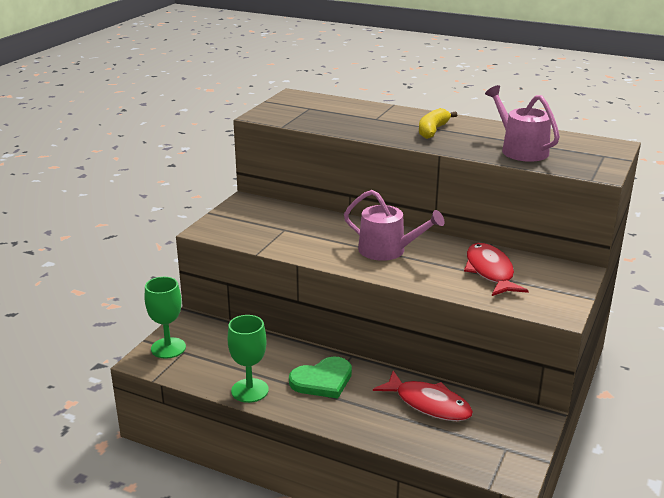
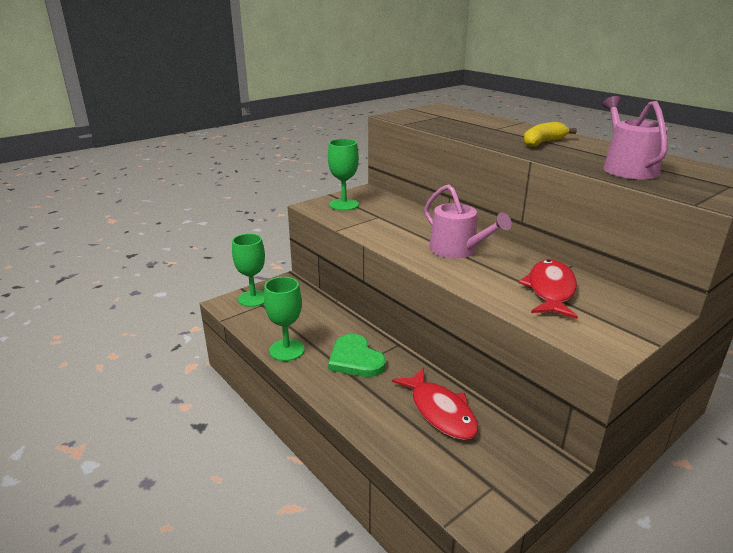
camera: 25 degrees right, 0 degrees up
green heart [289,356,352,398] -> green heart turned 60 degrees clockwise [328,334,386,377]
none -> green goblet [328,139,359,211]

